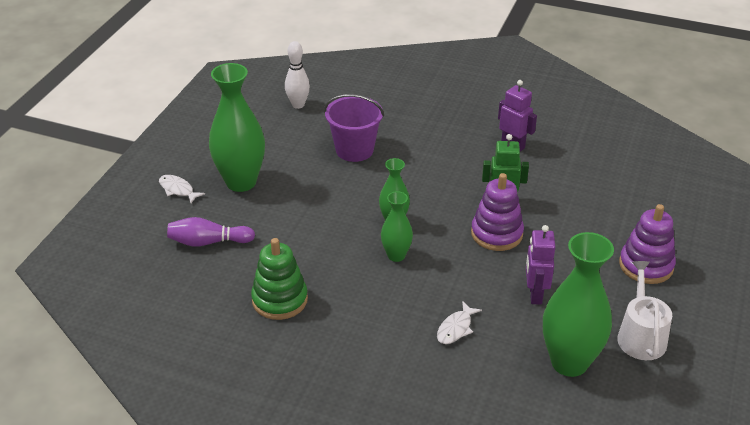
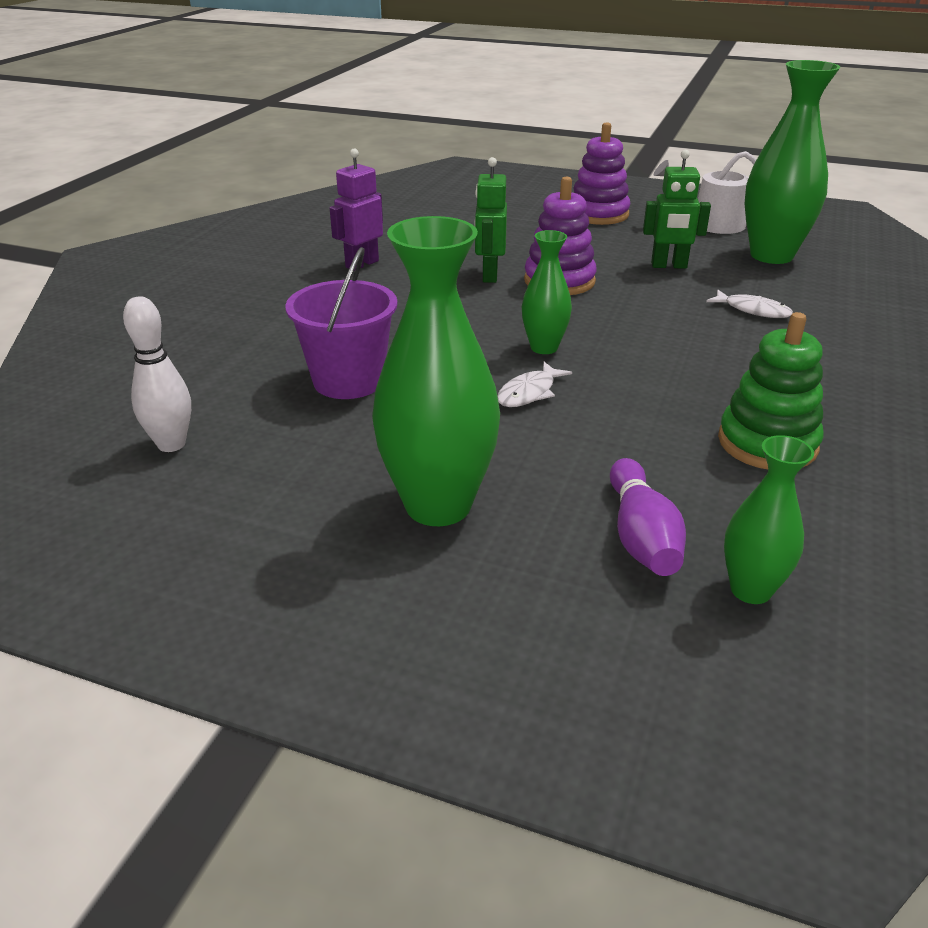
camera: 90 degrees left, 5 degrees down
white fish [159,175,205,203] -> white fish moved to [497,362,572,407]
green vase [381,191,413,262] -> green vase moved to [724,435,814,604]
purple robot [526,225,556,305] -> green robot [643,150,711,269]

